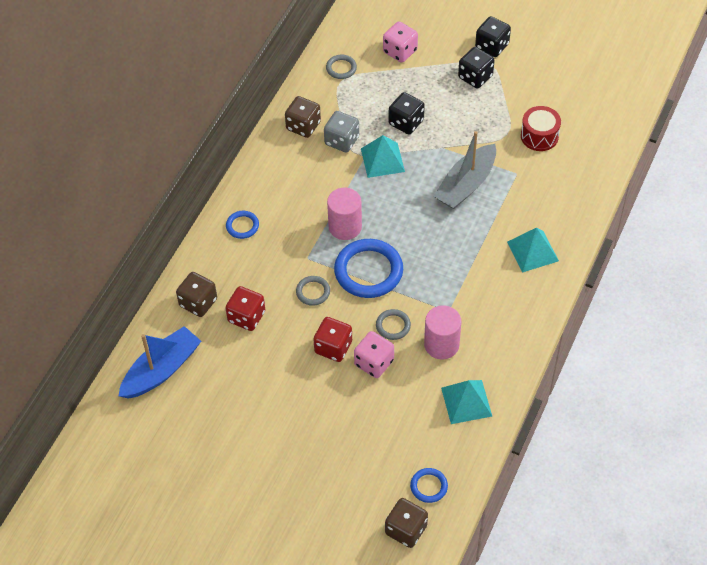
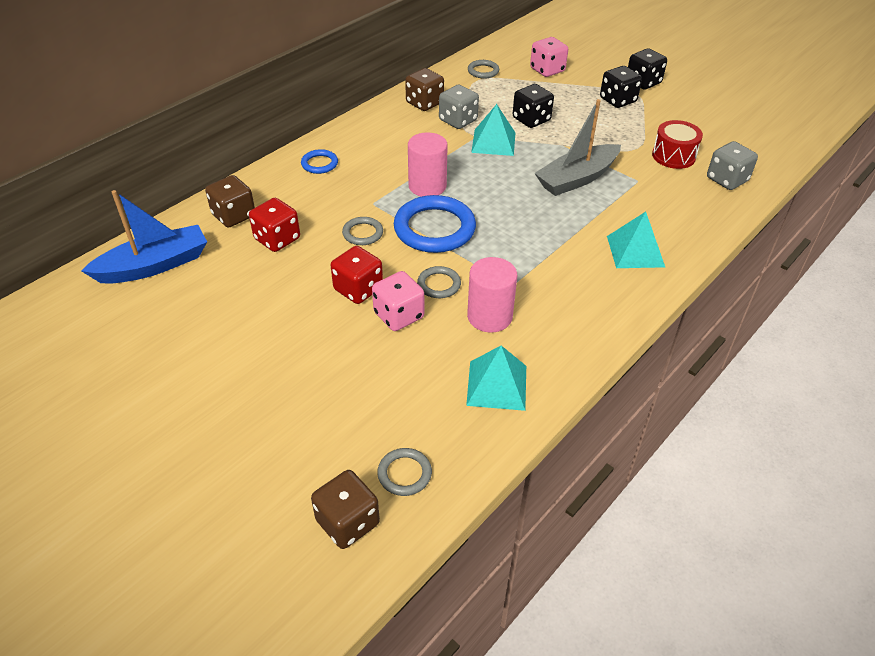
camera: 15 degrees right, 10 degrees down
blue ring [410,468,448,503] -> grey ring [377,448,432,496]
none -> grey dice [707,141,758,190]

